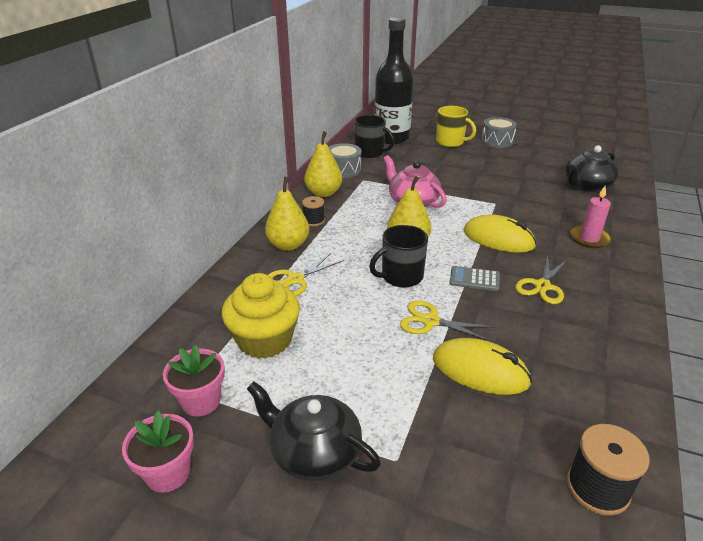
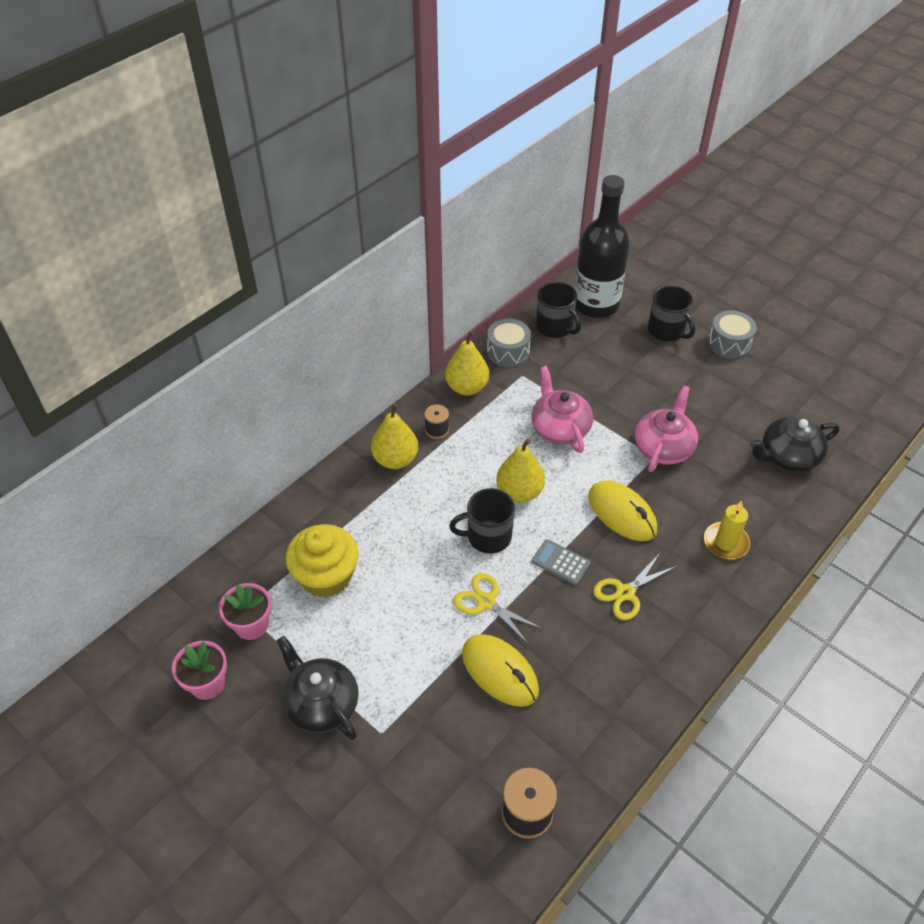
camera: 20 degrees right, 15 degrees up
yellow scissors [268,253,344,296] -> none
yellow mug [436,106,476,147] -> black mug [648,285,695,341]
pink candle [570,186,611,248] -> yellow candle [704,501,750,559]
none -> pink teapot [635,386,698,472]

